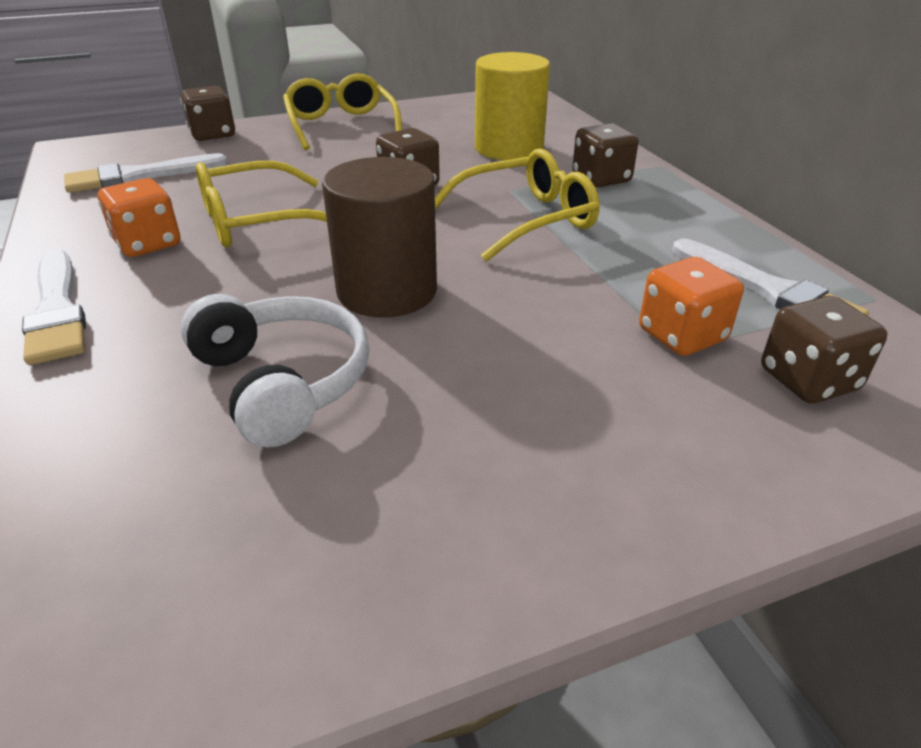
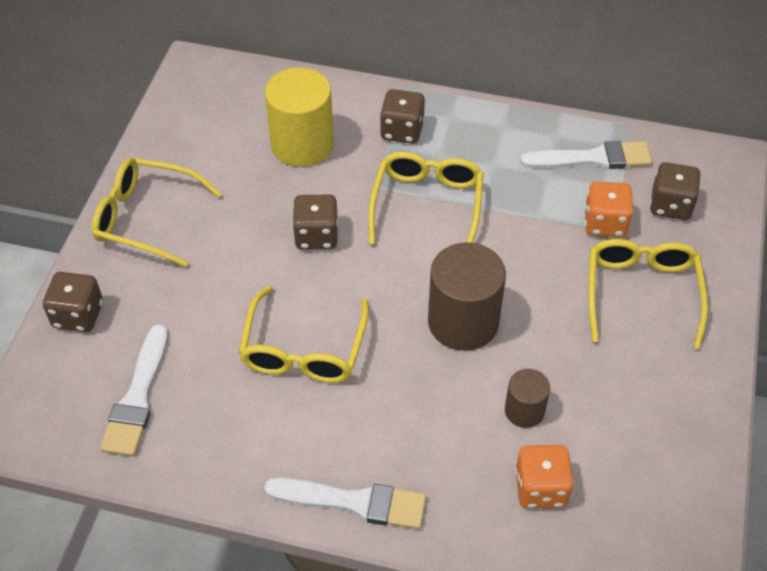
camera: 55 degrees left, 15 degrees up
orange dice [98,178,180,257] -> orange dice moved to [515,445,574,508]
white headphones [180,294,369,447] -> brown cylinder [505,369,550,428]
none -> yellow glasses [588,239,708,349]

